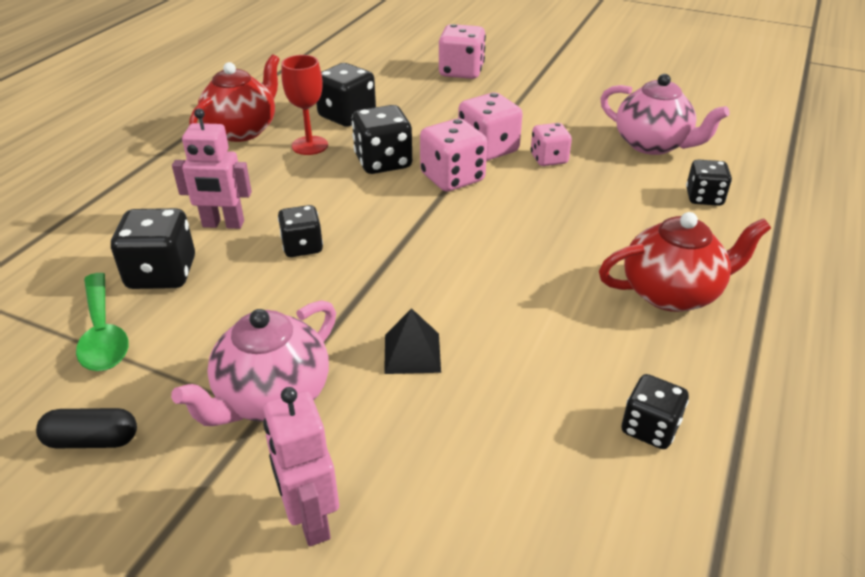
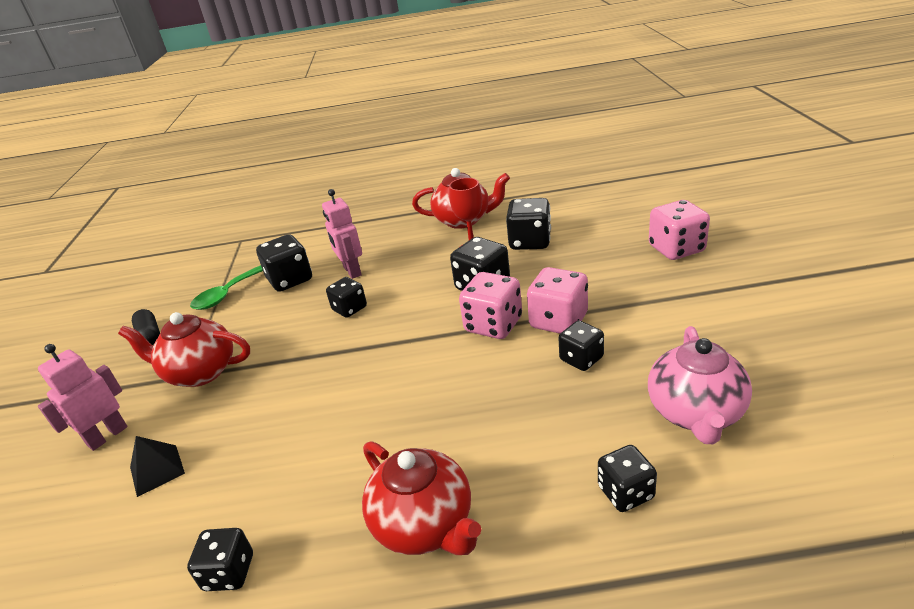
camera: 65 degrees right, 5 degrees down
pink teapot [171,300,336,426] -> red teapot [118,312,250,387]
black pyramid [384,308,441,374] -> black pyramid moved to [130,436,185,497]
pink dice [531,123,572,166] -> black dice [558,320,604,371]

